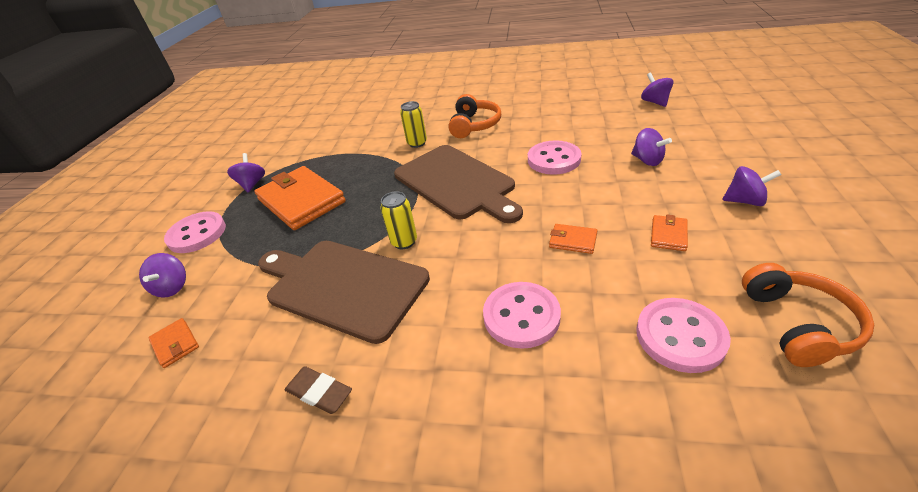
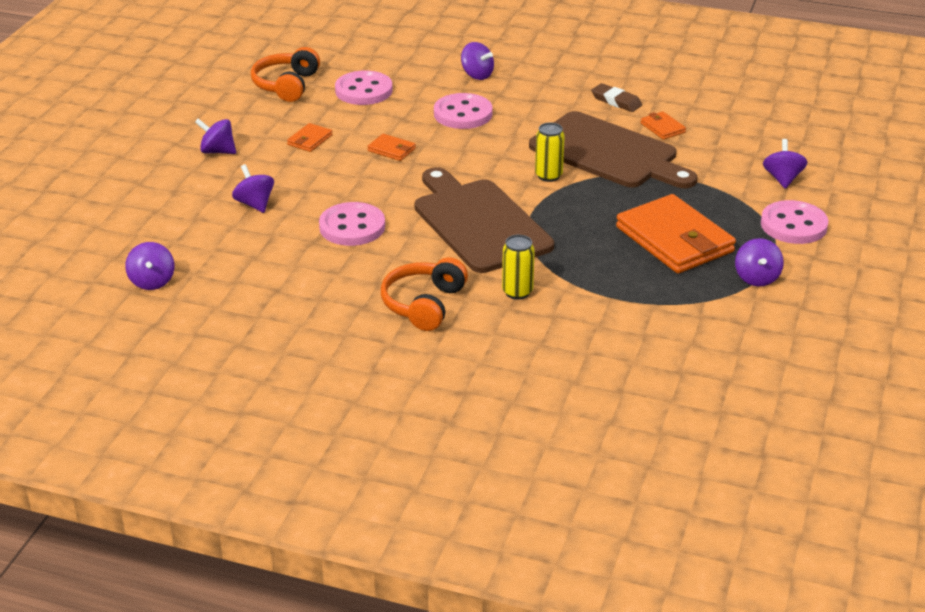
camera: 175 degrees left, 5 degrees down
orange wallet [148,318,199,368] -> orange wallet moved to [640,111,686,140]
none -> purple spinning top [461,42,494,80]

